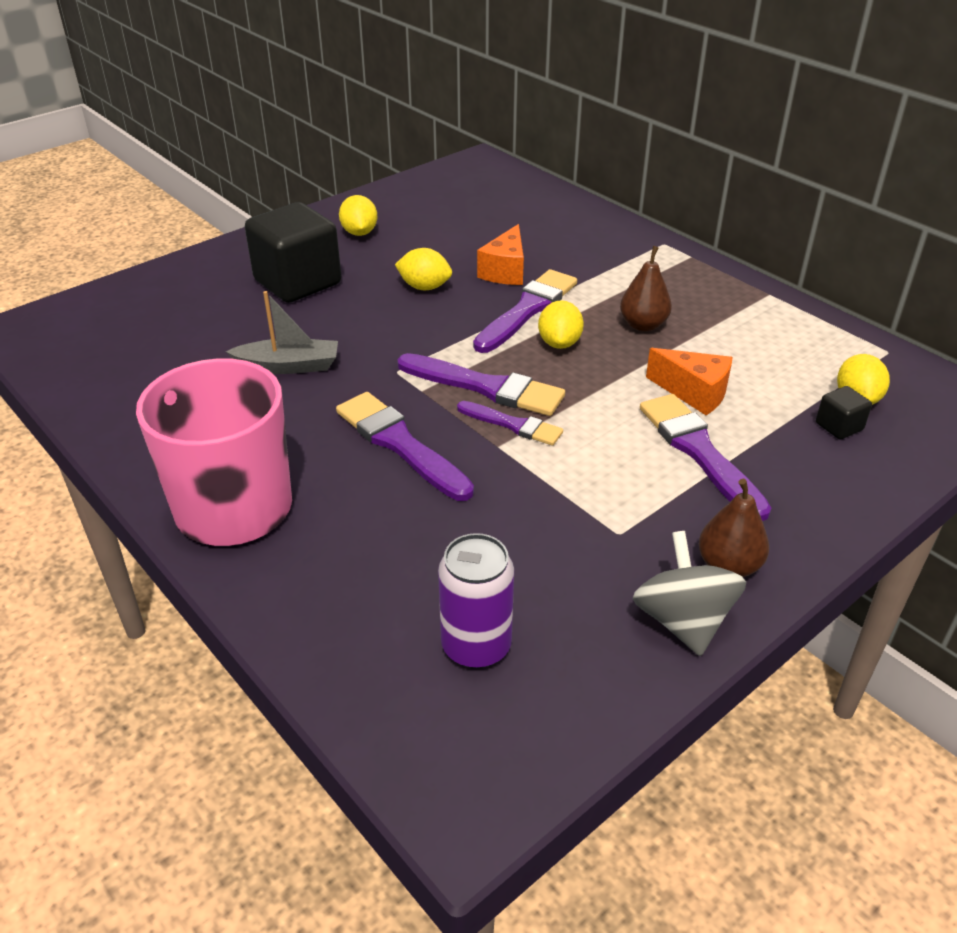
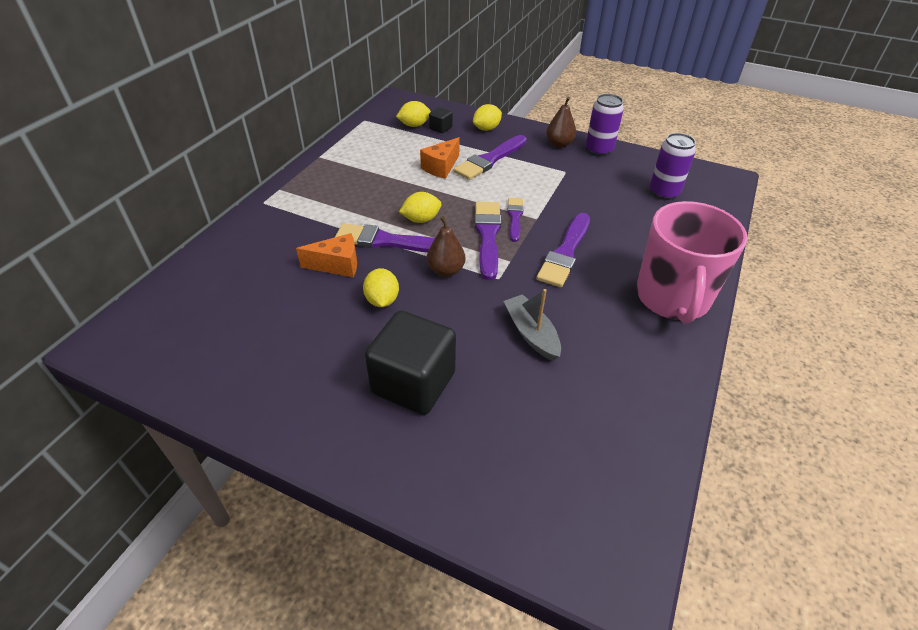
camera: 115 degrees left, 5 degrees up
yellow lemon [339,195,378,236] -> yellow lemon moved to [473,104,502,131]
brown pear [620,246,672,332] -> brown pear moved to [427,216,466,277]
grey spinning top [632,531,746,656] -> purple can [586,94,624,156]
orange cheese [646,348,733,415] -> orange cheese turned 150 degrees counterclockwise [420,137,460,179]

